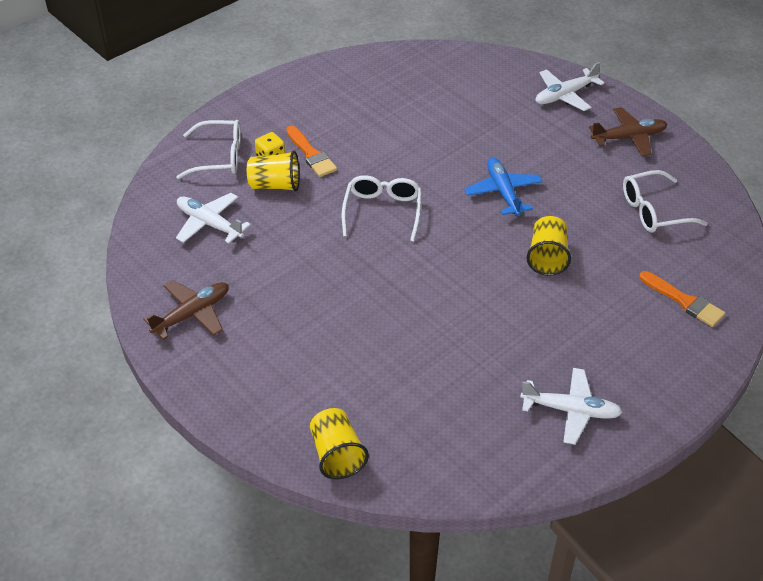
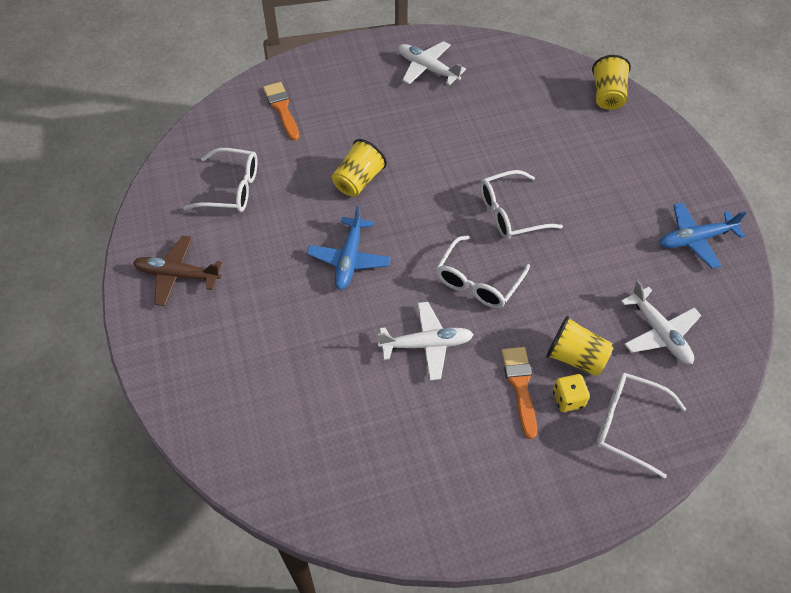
camera: 155 degrees left, 10 degrees up
brown plane [143,280,229,340] -> blue plane [659,202,746,269]
white plane [536,62,605,111] -> white plane moved to [378,302,474,380]
none -> white glasses [480,170,563,240]

